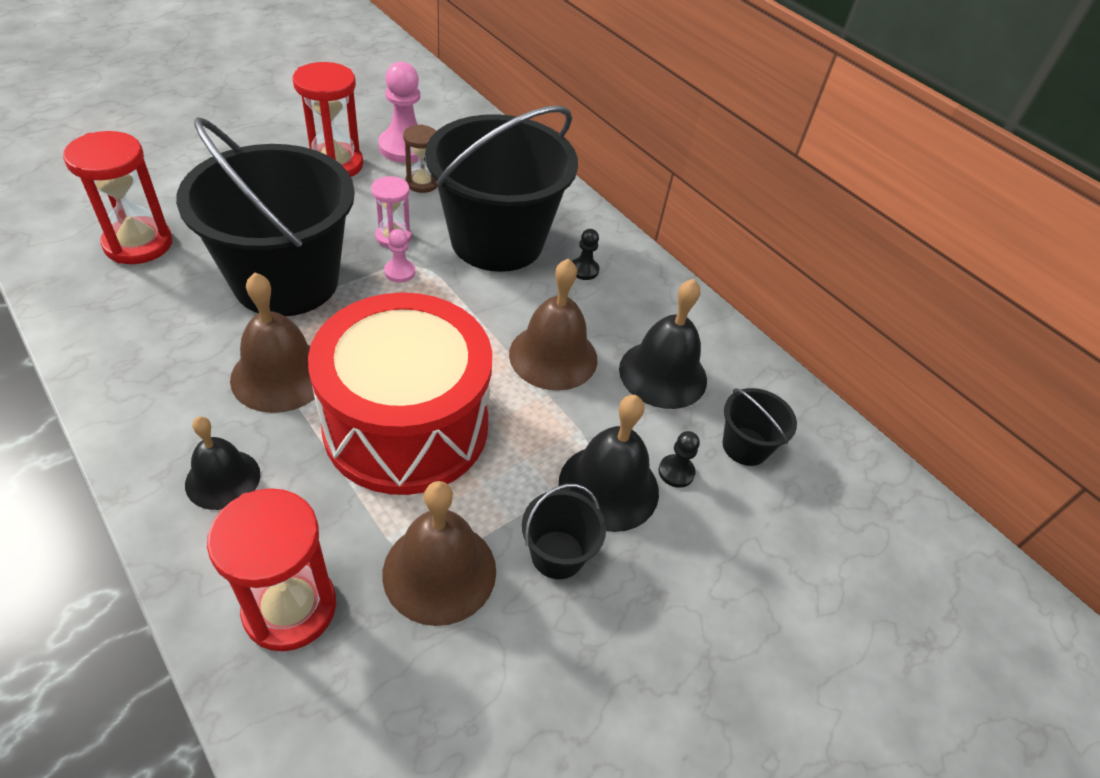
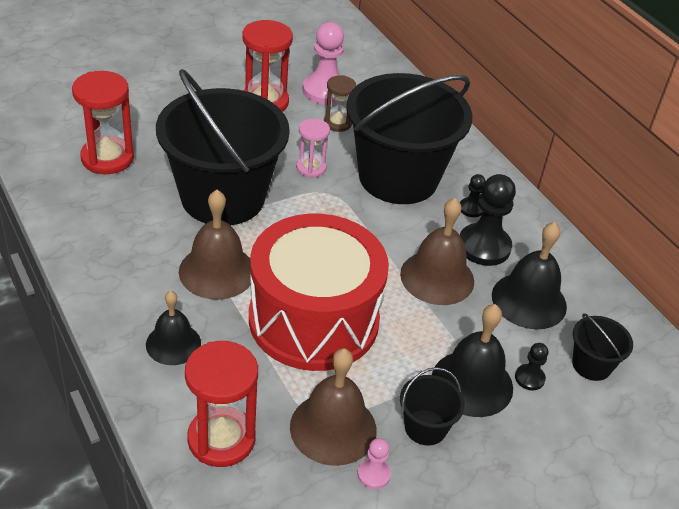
camera: 10 degrees right, 5 degrees down
pink pawn [384,229,415,283] -> pink pawn moved to [358,438,391,489]
none -> black pawn [460,174,516,266]

